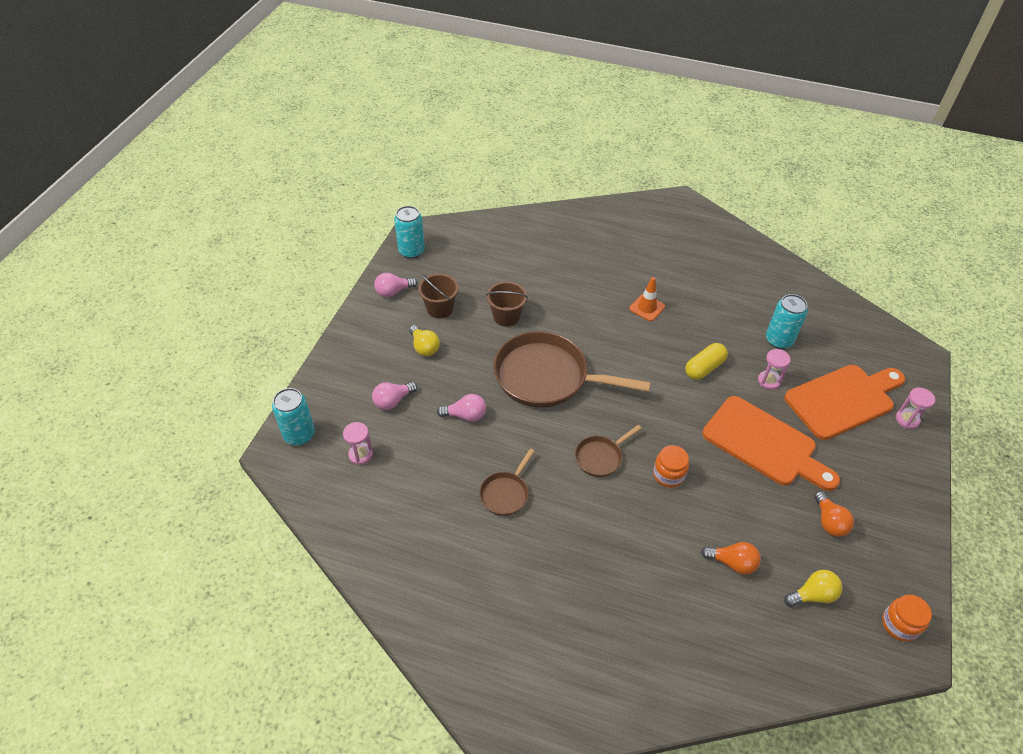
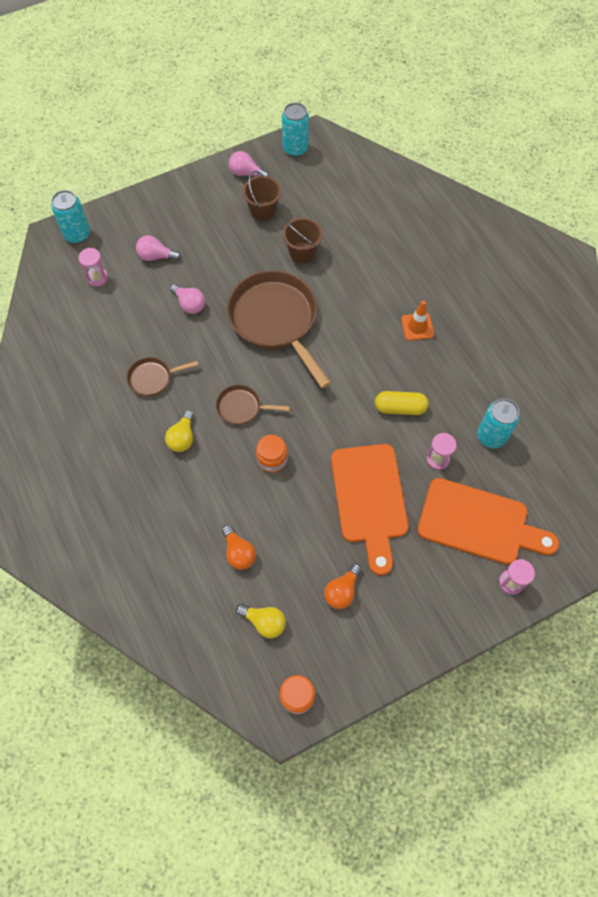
camera: 45 degrees right, 15 degrees up
yellow light bulb [409,325,440,356] -> yellow light bulb moved to [165,410,194,452]

